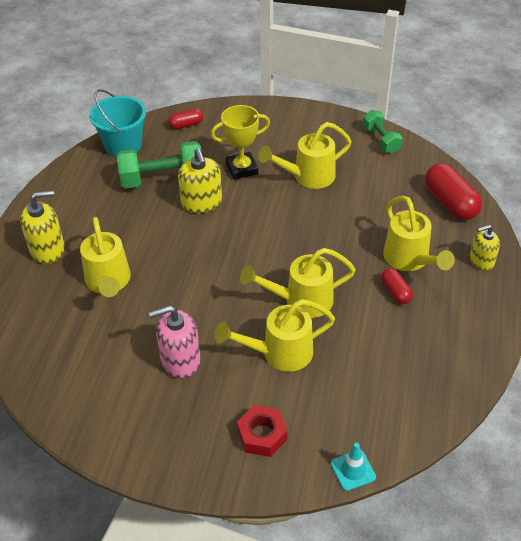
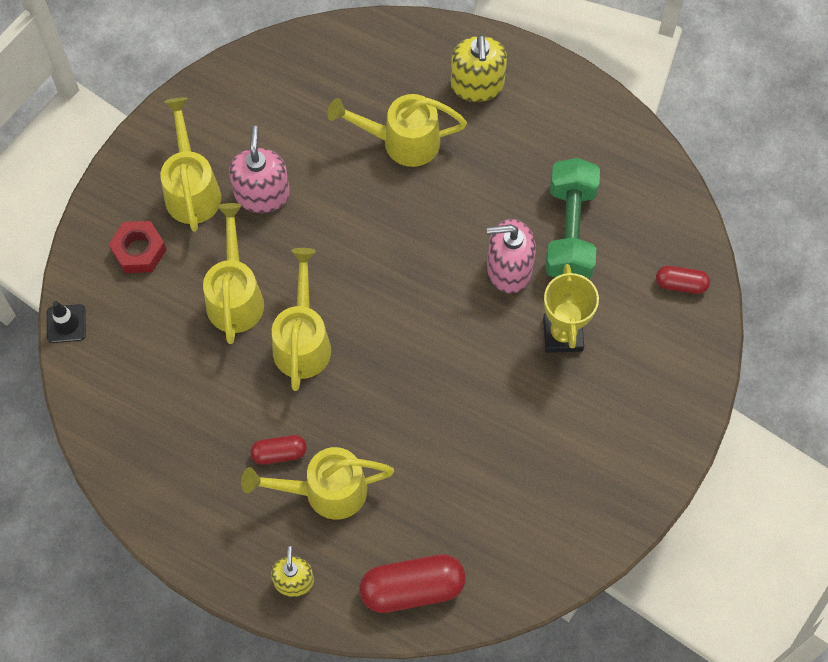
camera: 105 degrees right, 20 degrees up
turquoise bucket [89,89,146,157] -> none
red capsule [168,109,203,129] -> red capsule turned 75 degrees counterclockwise [656,266,710,294]
yellow soap dispenser [178,148,222,214] -> pink soap dispenser [487,219,536,294]
yellow watering can [258,122,352,189] -> yellow watering can moved to [160,97,221,232]
turquoise traffic cone [331,443,376,491] -> black traffic cone [47,301,86,343]
green dumbbell [363,110,403,154] -> none

